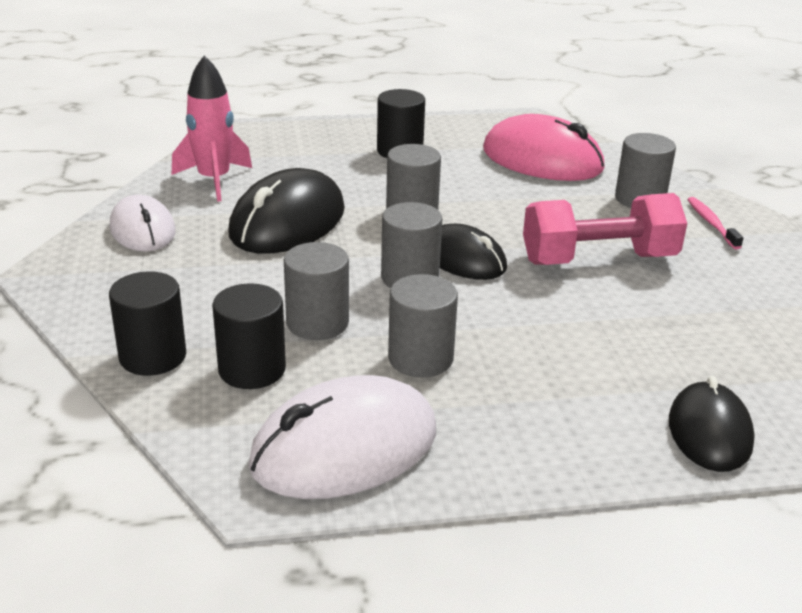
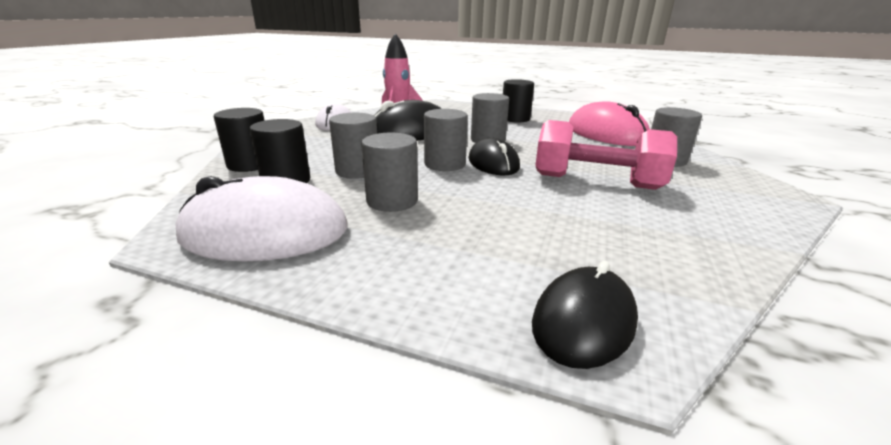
camera: 30 degrees right, 5 degrees down
pink toothbrush [687,197,743,249] -> none

